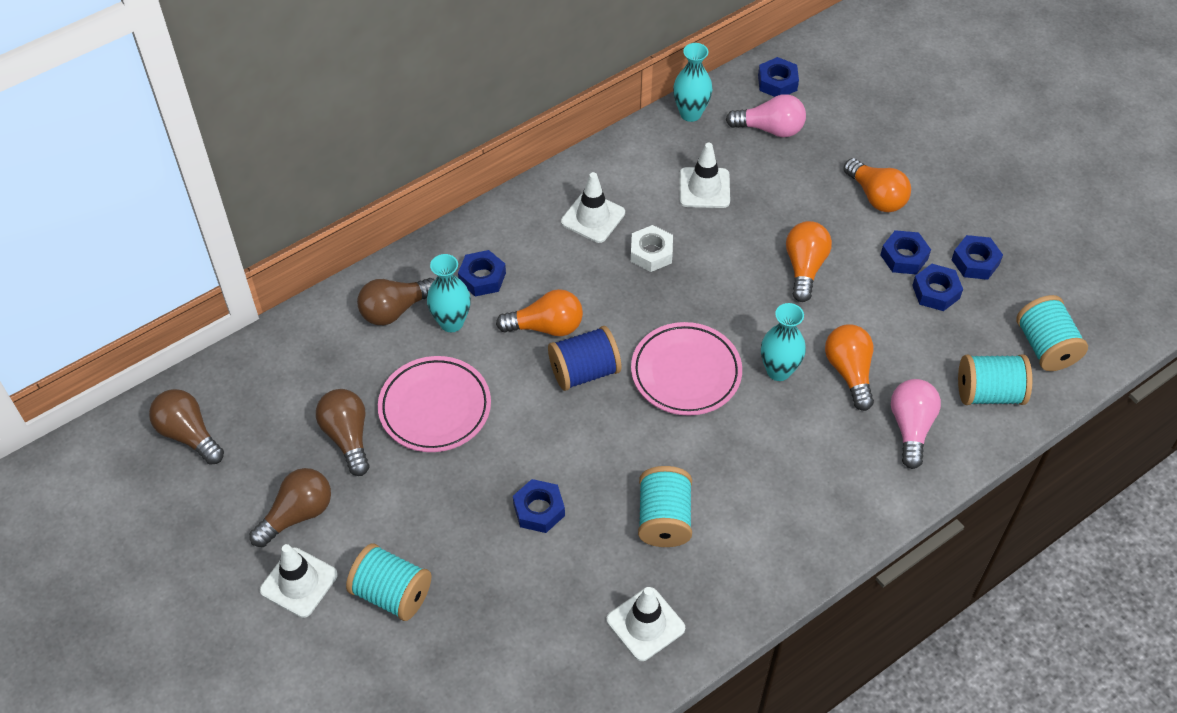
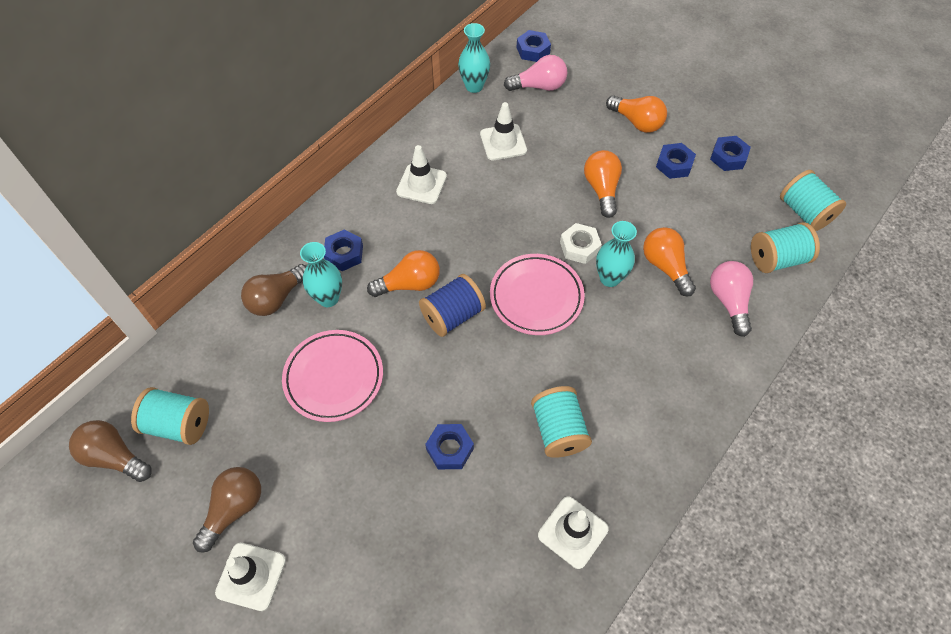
camera: 15 degrees left, 5 degrees up
brown light bulb [316,389,369,476] -> none
turquoise spool [346,544,431,621] -> turquoise spool moved to [131,387,209,445]
white nut [631,225,673,272] -> white nut moved to [560,223,602,264]
blue nut [912,264,963,311] -> none

